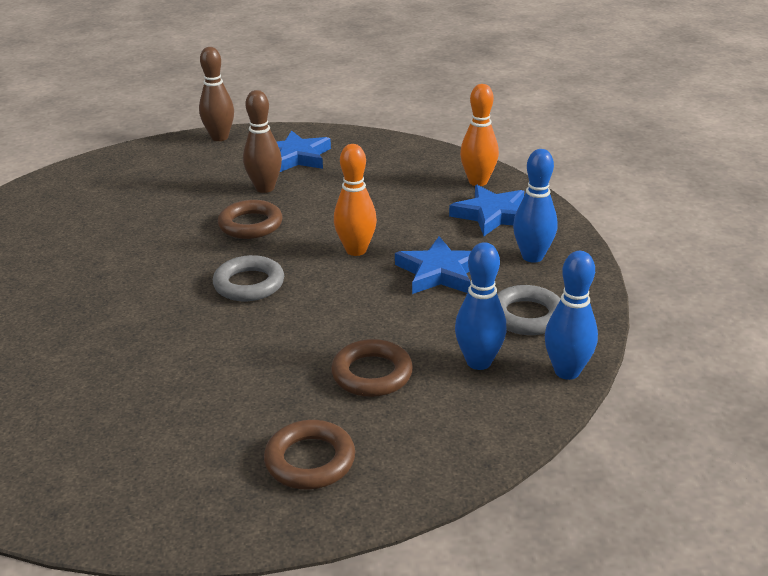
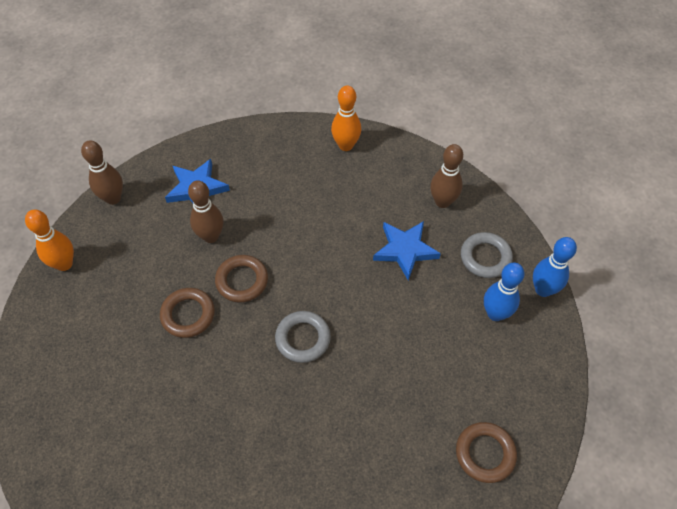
camera: 40 degrees left, 25 degrees up
brown ring [331,339,413,397] -> brown ring moved to [160,288,215,338]
orange bowling pin [334,144,377,256] -> orange bowling pin moved to [25,210,74,271]
blue star [449,185,524,236] -> none
blue bowling pin [513,149,557,263] -> brown bowling pin [430,144,463,208]

